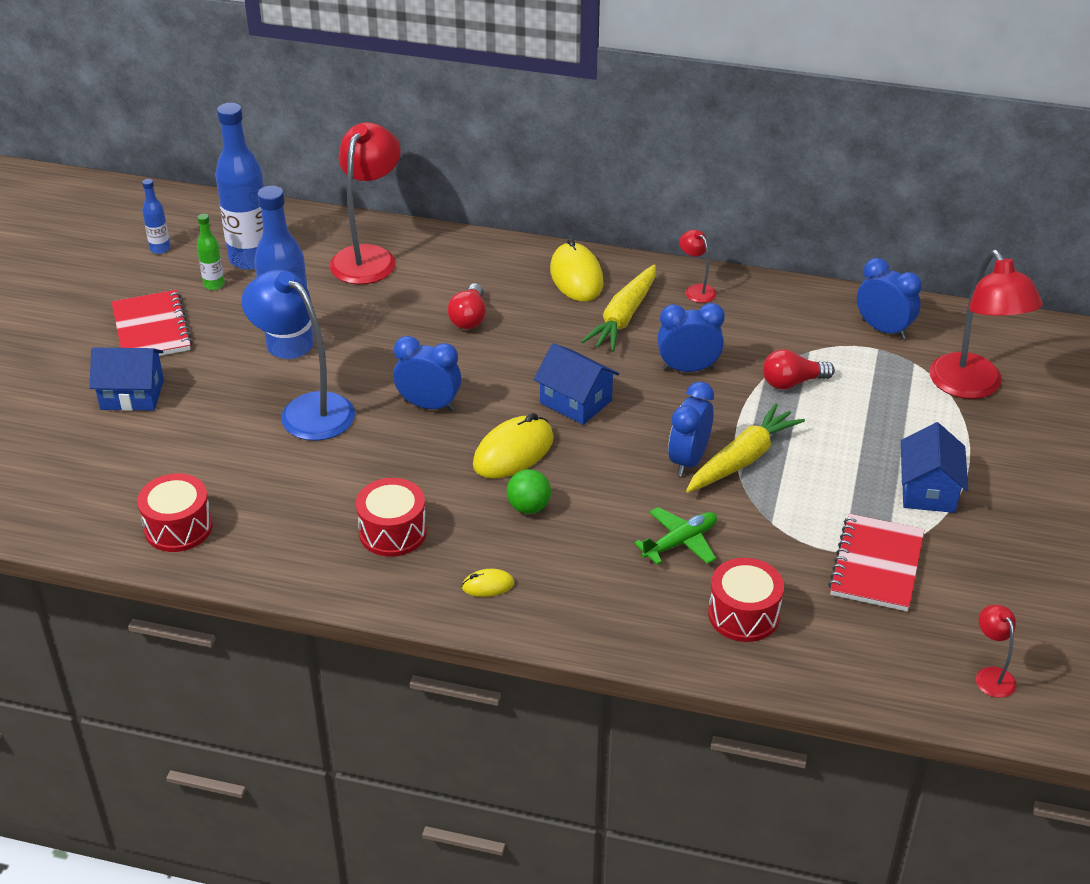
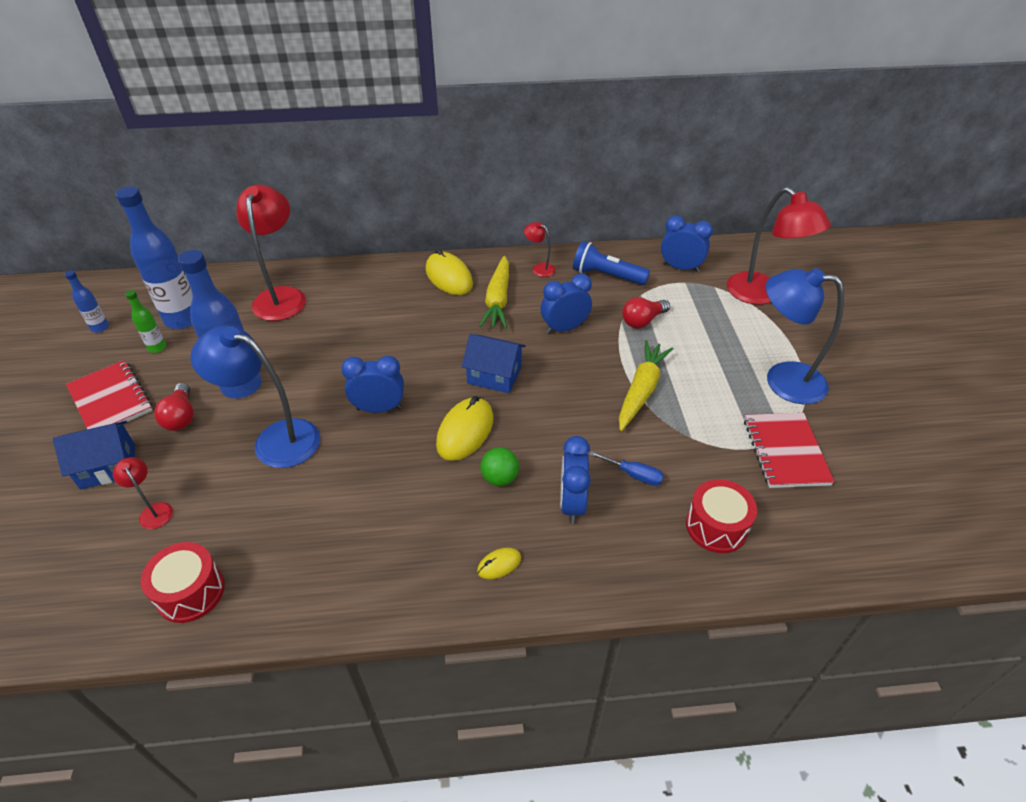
camera: 20 degrees left, 5 degrees up
red drum [356,478,427,557] -> none
red light bulb [447,283,486,329] -> red light bulb moved to [154,383,194,431]
green plane [634,507,717,565] -> blue screwdriver [589,451,664,486]
blue clock [668,382,714,477] -> blue clock moved to [560,436,591,524]
blue house [901,422,968,513] -> blue lamp [766,268,844,404]
red lamp [976,605,1016,698] -> red lamp moved to [113,457,173,529]
none -> blue flashlight [573,241,650,285]

